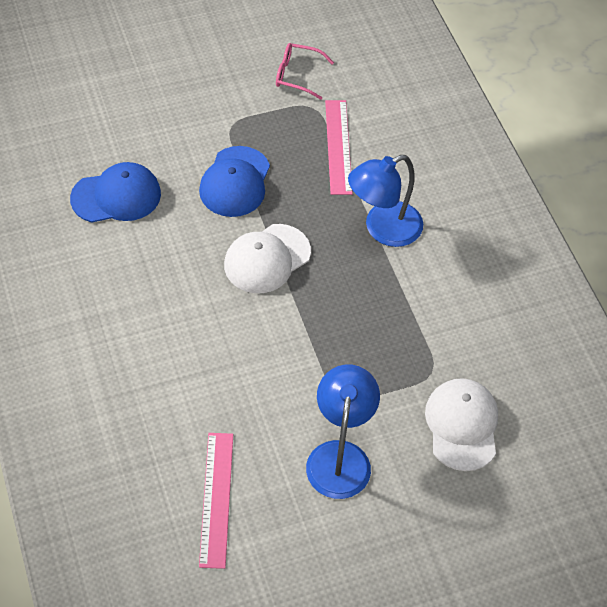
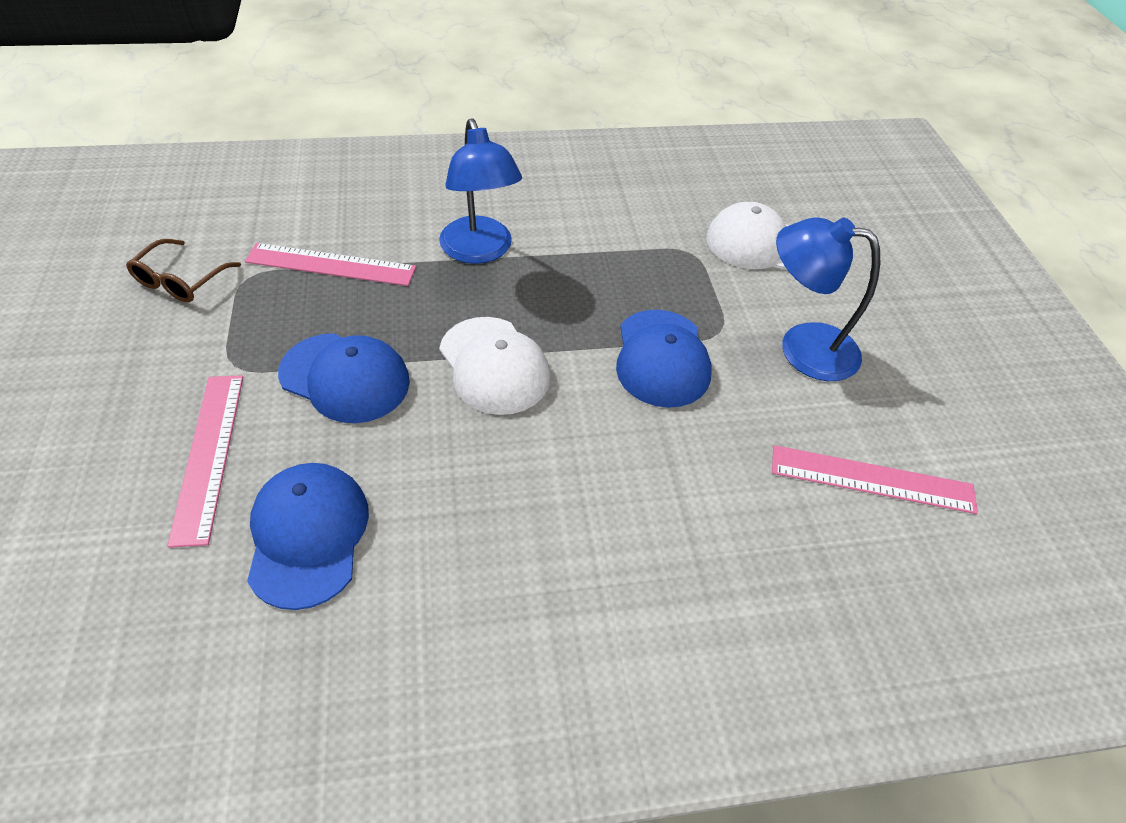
camera: 80 degrees left, 5 degrees down
pink glasses [276,43,334,100] -> brown glasses [126,239,241,302]
none -> pink ruler [167,375,243,548]
none -> blue cap [616,310,712,408]

